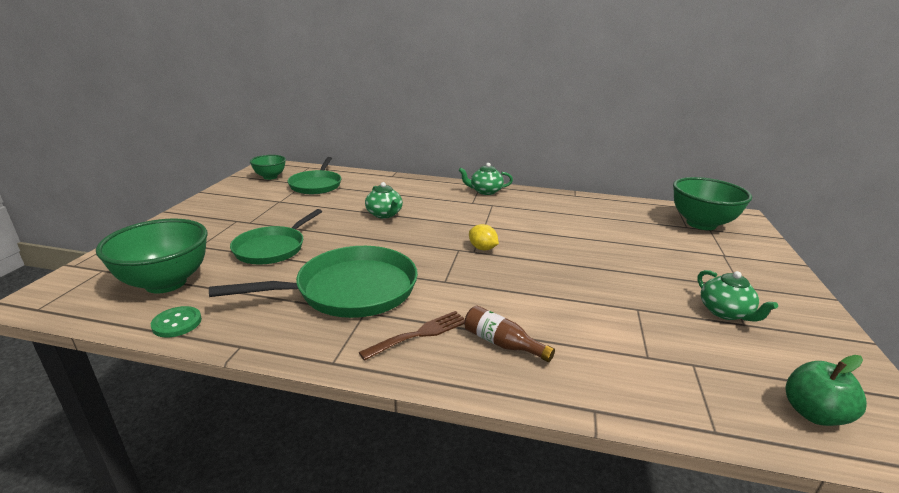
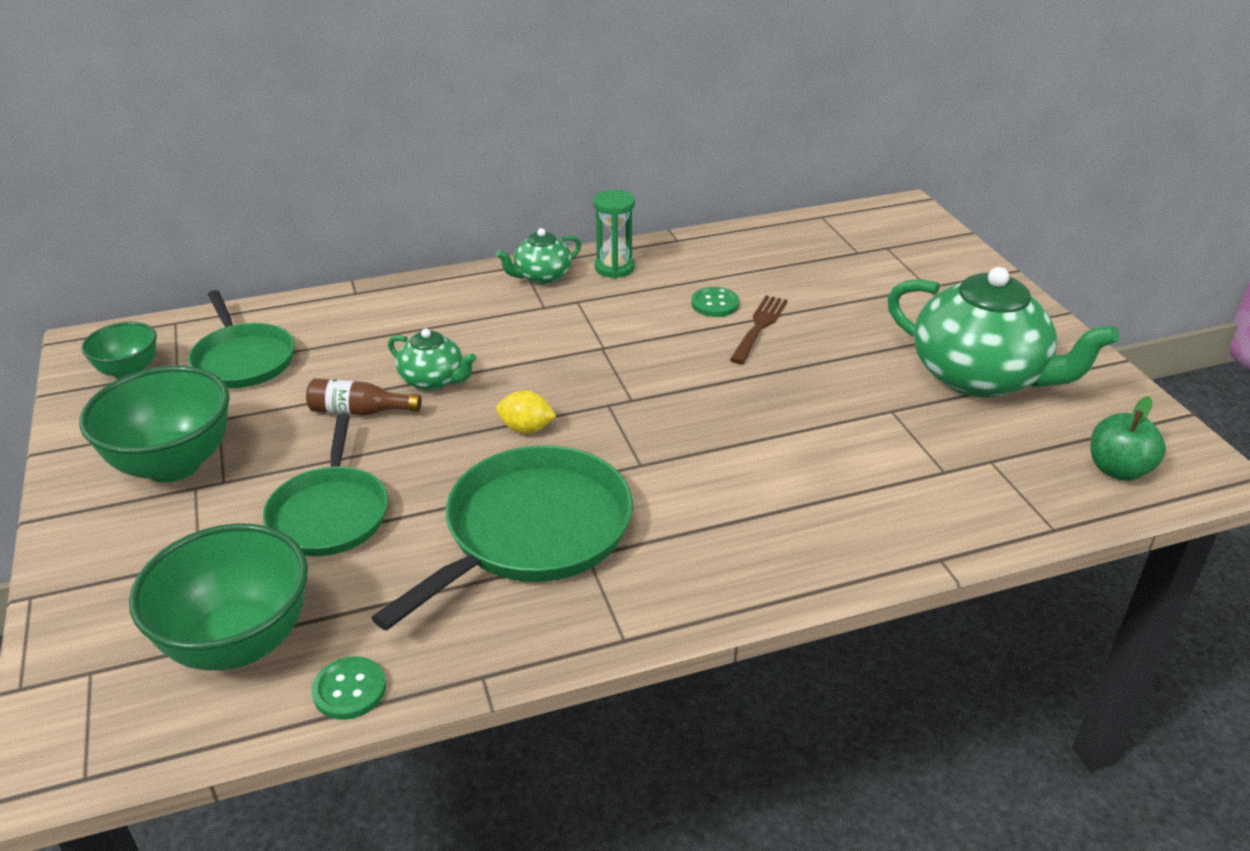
camera: 30 degrees left, 10 degrees up
brown fork [358,311,465,361] -> brown fork moved to [730,295,788,364]
brown bottle [464,305,555,362] -> brown bottle moved to [306,378,421,416]
yellow lemon [469,224,499,250] -> yellow lemon moved to [496,390,556,434]
green bowl [673,177,752,230] -> green bowl moved to [79,366,230,483]
green teapot [697,270,778,322] -> green teapot [887,267,1119,398], size x2.05
none -> green hourglass [593,190,635,278]
none -> green button [691,287,739,317]

